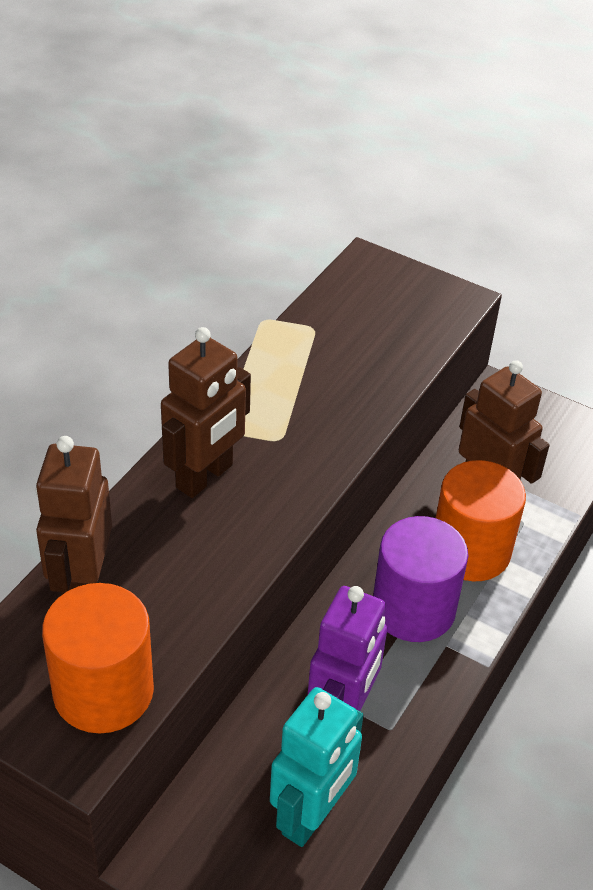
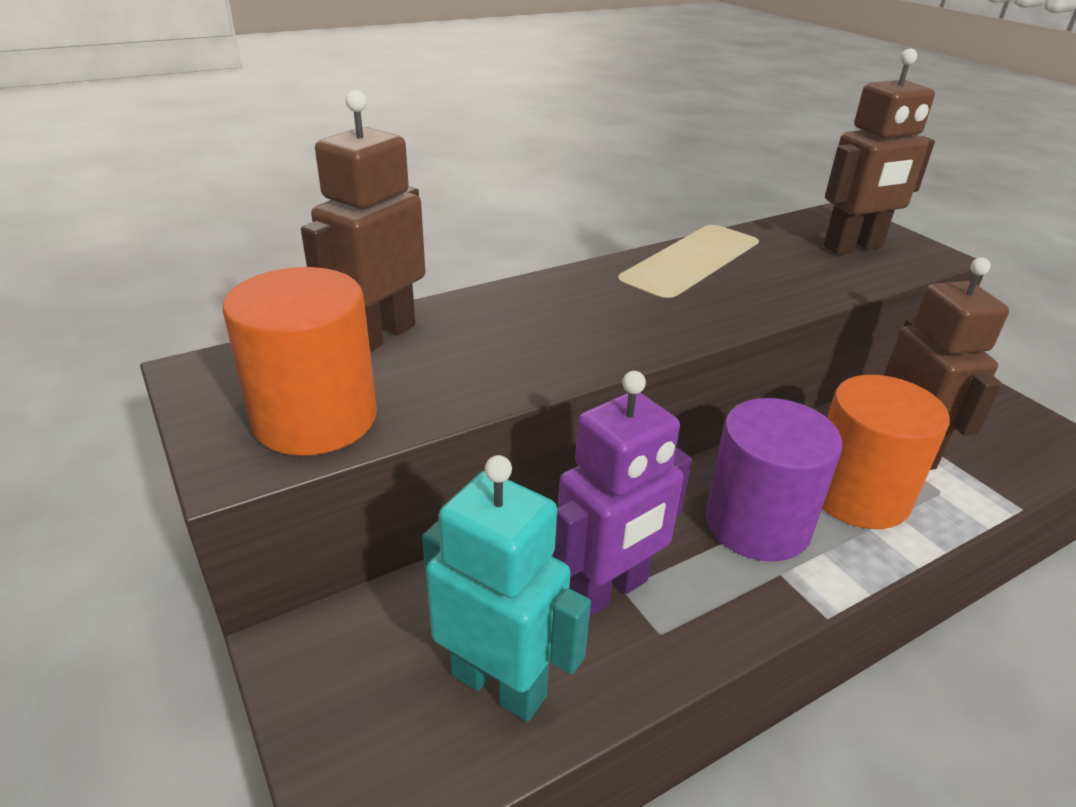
camera: 30 degrees right, 10 degrees down
brown robot [161,327,251,498] -> brown robot moved to [824,48,935,255]
turquoise robot [270,687,363,847] -> turquoise robot turned 120 degrees counterclockwise [422,455,591,722]

